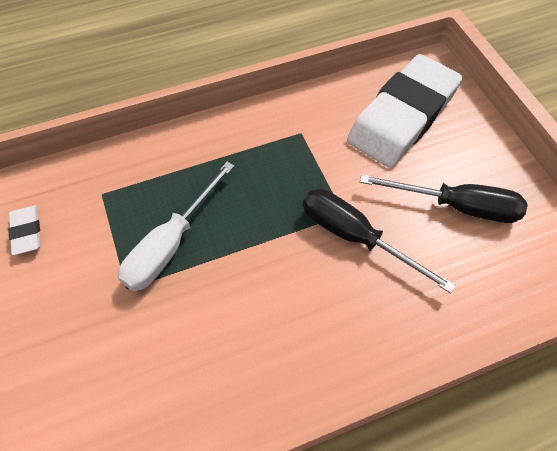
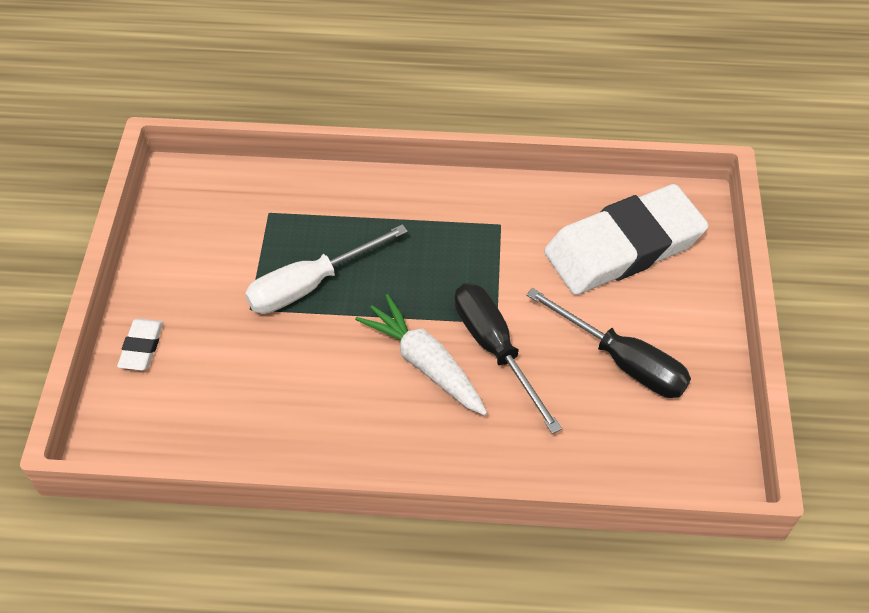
camera: 25 degrees right, 5 degrees down
white eraser [8,205,41,255] -> white eraser moved to [117,318,163,371]
none -> white carrot [355,294,487,416]

